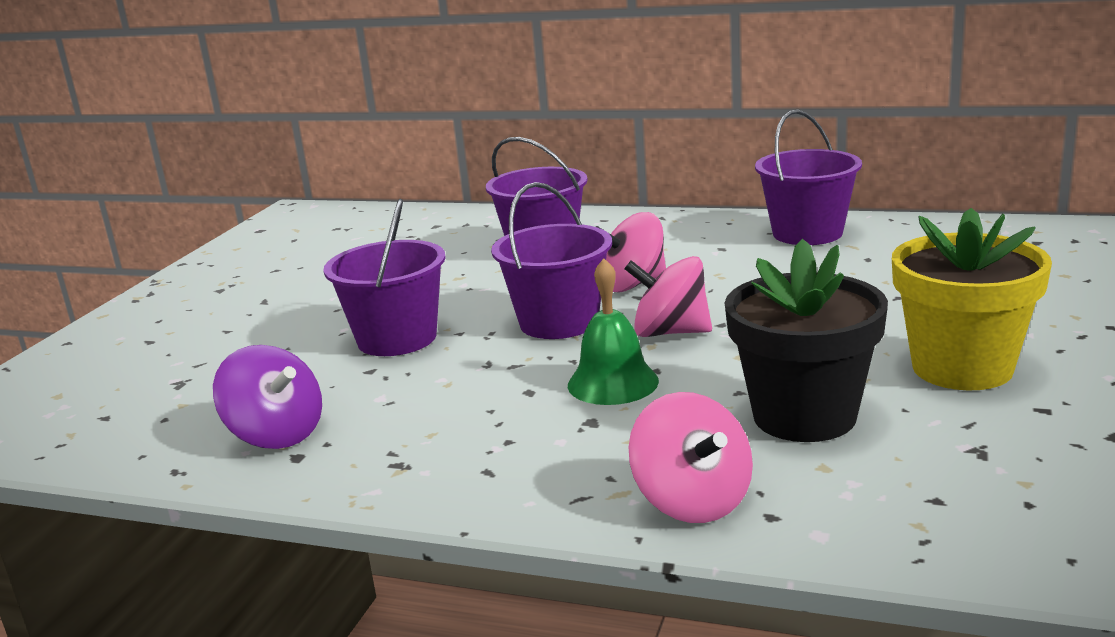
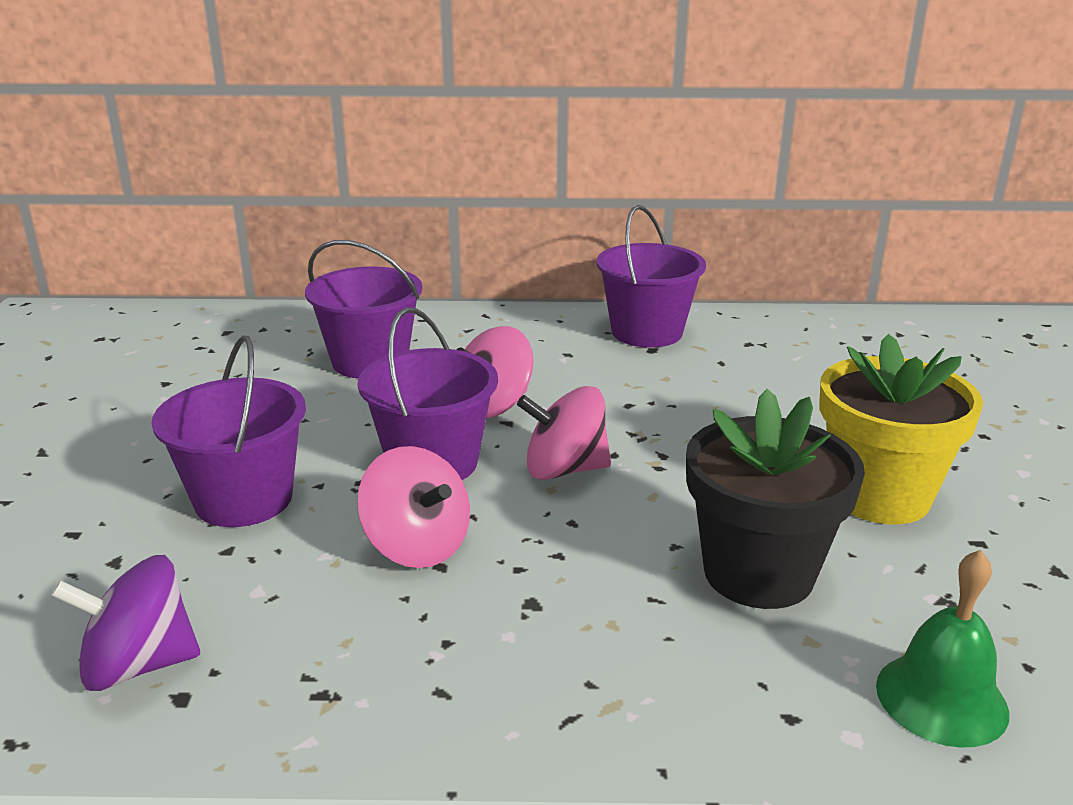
camera: 20 degrees left, 5 degrees up
purple spinning top [213,345,322,449] -> purple spinning top turned 150 degrees clockwise [51,555,200,691]
green bell [568,258,659,405] -> green bell moved to [876,550,1009,748]
pink spinning top [629,392,753,523] -> pink spinning top moved to [357,446,470,568]

